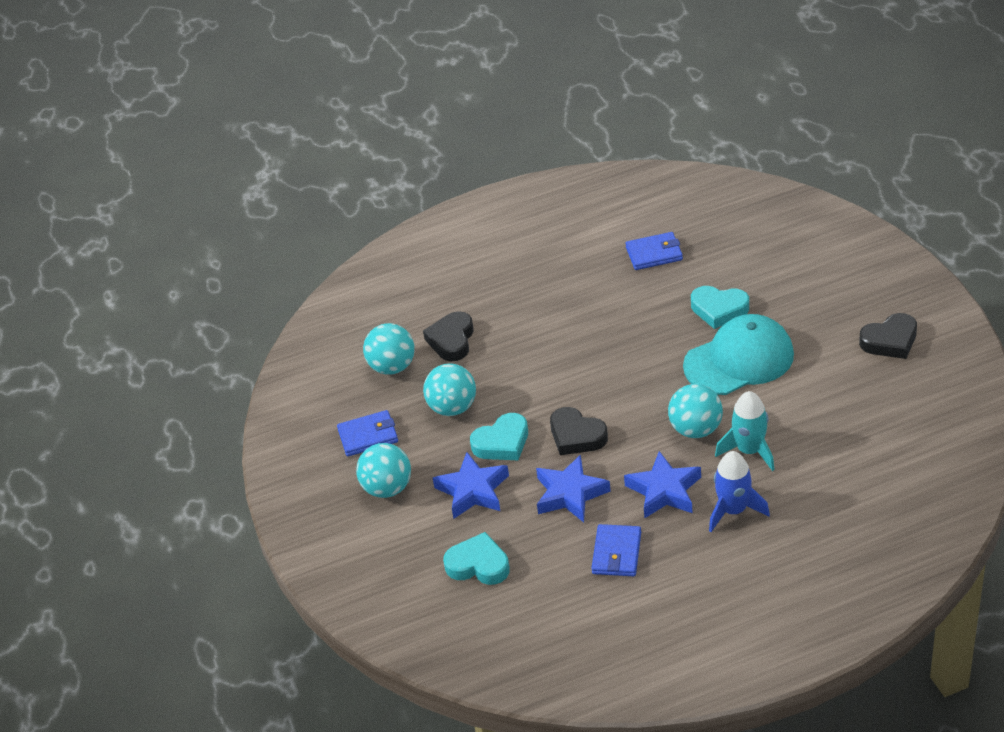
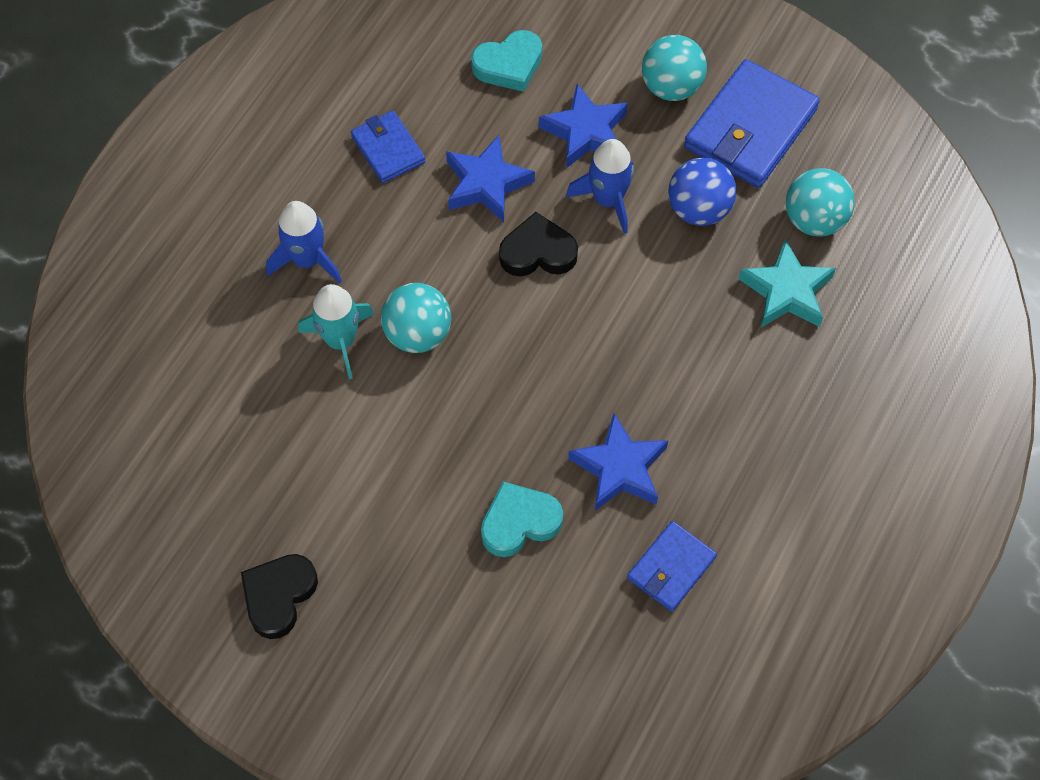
camera: 135 degrees right, 20 degrees up
blue wallet [337,410,398,456] -> blue wallet [684,59,820,188], size x1.78
black heart [423,311,474,361] -> turquoise star [738,239,836,327]
turquoise ball [423,363,476,416] -> blue ball [668,158,737,226]
turquoise heart [470,413,528,460] -> blue rocket [566,139,634,234]
blue star [624,451,701,519] -> blue star moved to [568,413,668,511]
turquoise cap [683,314,794,395] -> none

